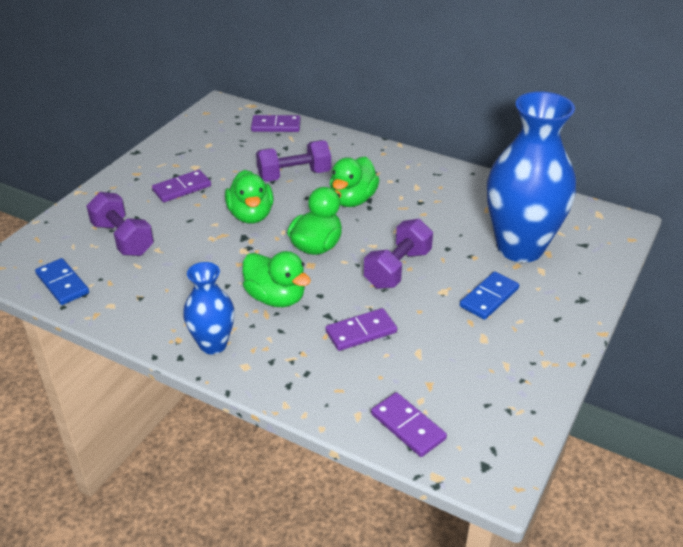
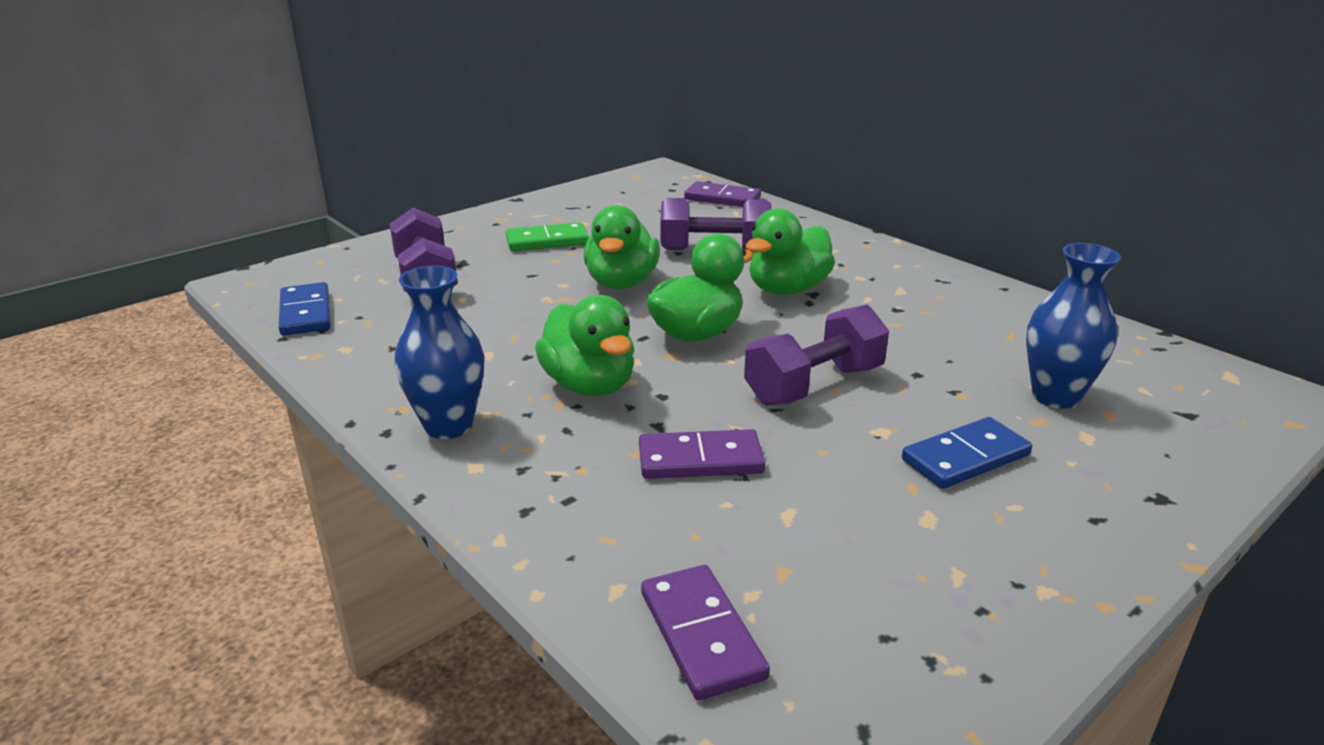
camera: 20 degrees right, 10 degrees down
purple domino [152,170,211,202] -> green domino [506,222,589,251]
blue vase [487,91,576,263] -> blue vase [1026,243,1121,409], size x0.52

